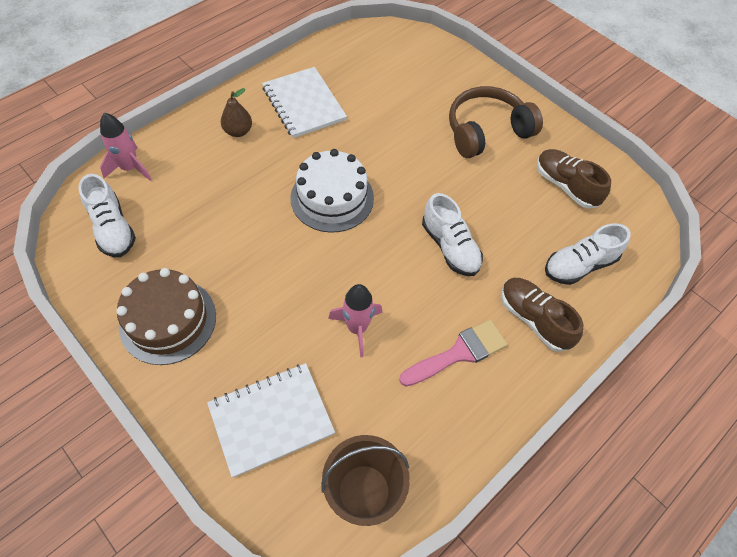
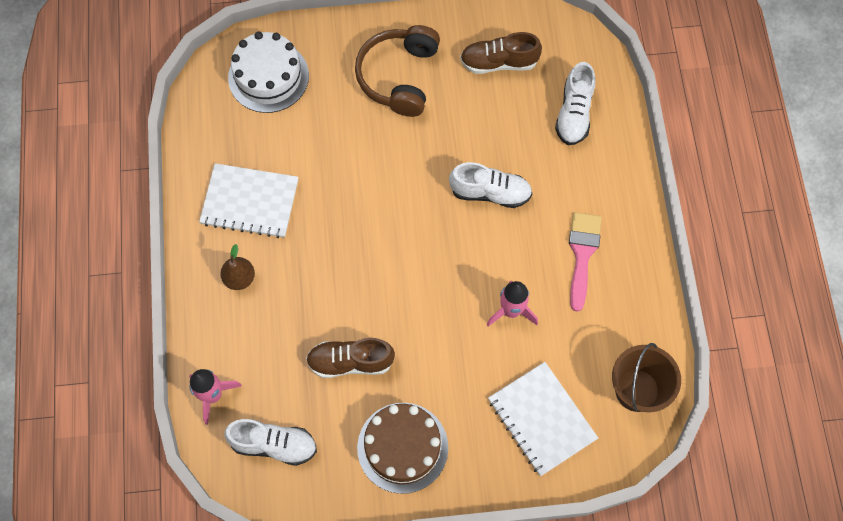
camera: 50 degrees left, 10 degrees up
white notebook [207,363,335,478] -> white notebook turned 45 degrees counterclockwise [488,362,598,476]
white cake [291,149,374,233] -> white cake moved to [228,32,309,113]
brown shoe [501,278,583,352] -> brown shoe moved to [306,338,395,378]

